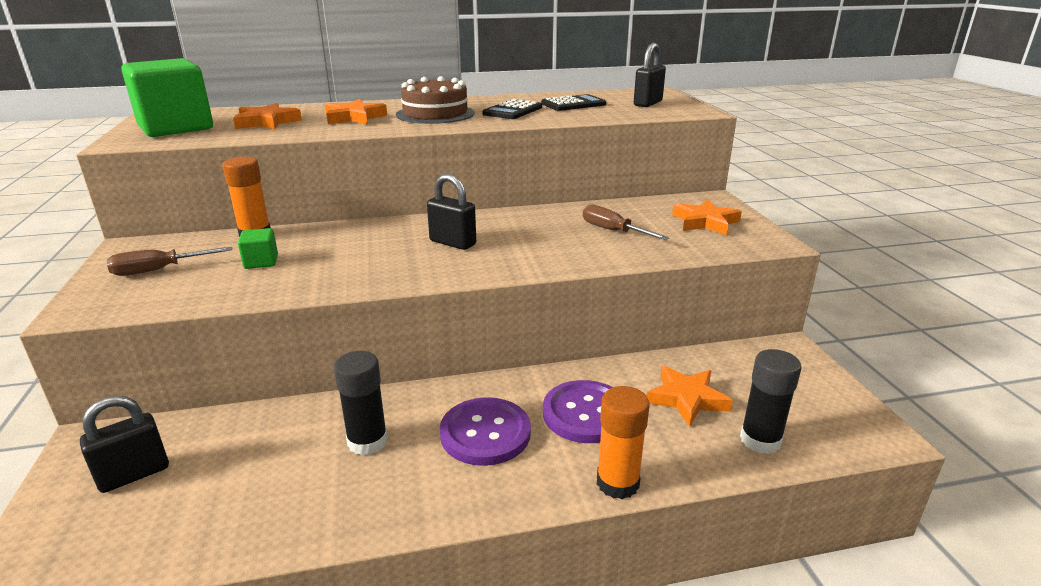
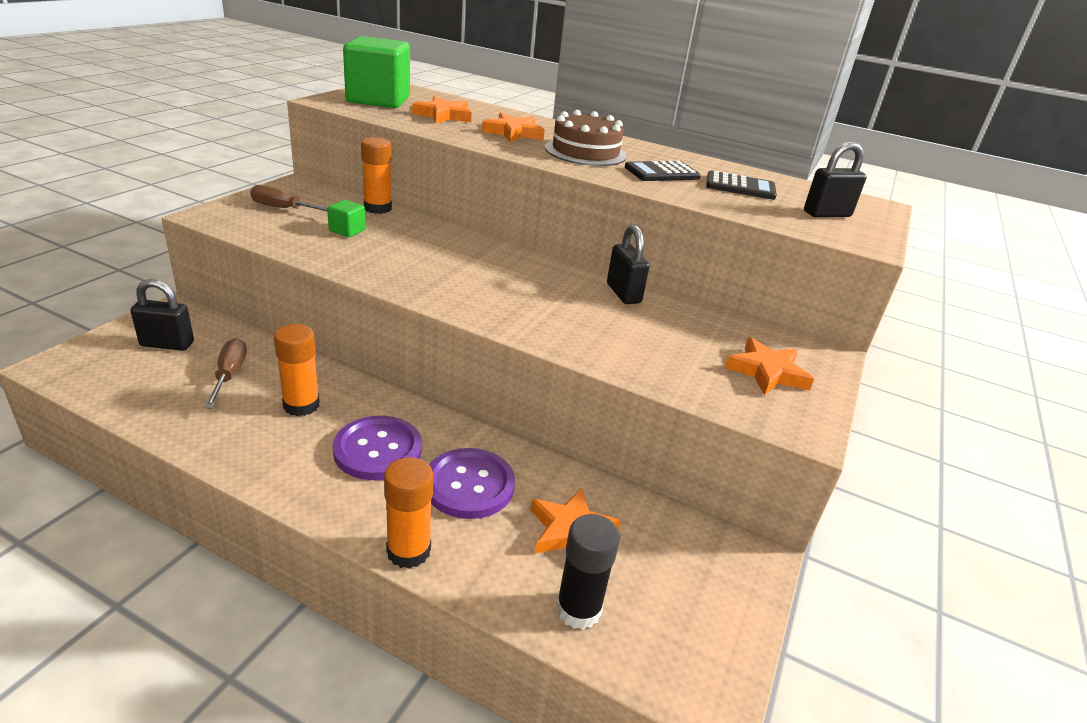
camera: 35 degrees right, 5 degrees up
black glue stick [334,351,388,456] -> orange glue stick [274,324,320,416]
black padlock [427,174,476,250] -> black padlock moved to [607,225,649,304]
brown screwdriver [583,204,669,240] -> brown screwdriver moved to [204,338,247,408]

